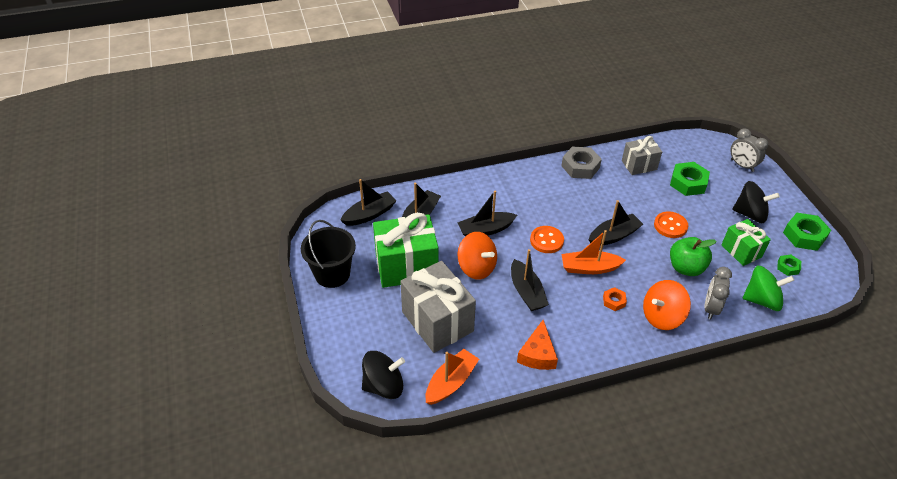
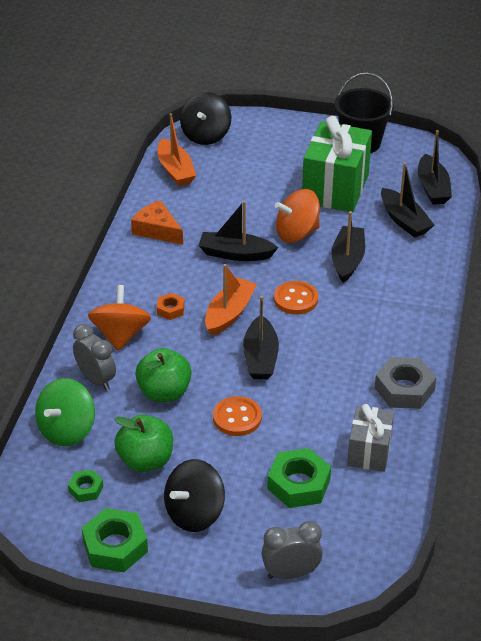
camera: 120 degrees right, 5 degrees down
grey gift [400,261,476,353] -> none
green gift [722,219,771,266] -> green apple [114,415,173,472]

